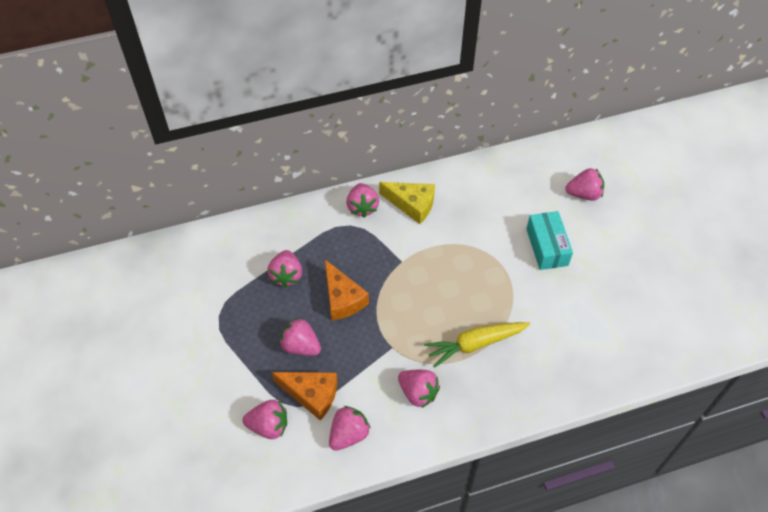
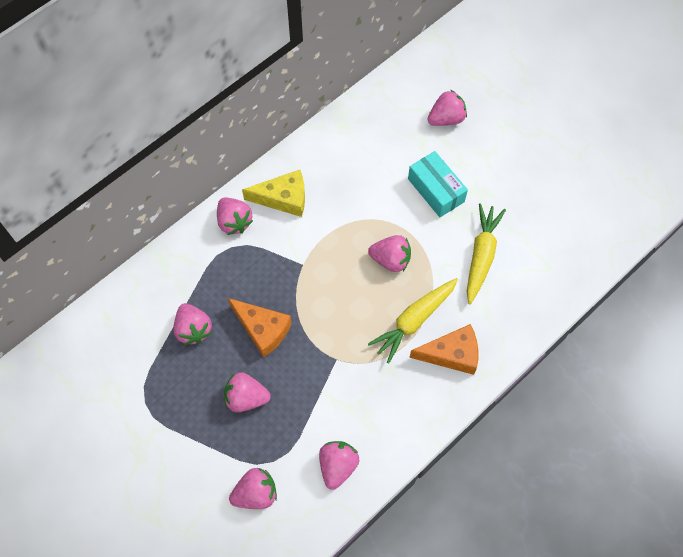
camera: 25 degrees left, 10 degrees up
orange cheese [272,372,338,421] -> orange cheese moved to [409,324,478,375]
pink strawberry [398,370,440,408] -> pink strawberry moved to [368,235,411,272]
none -> yellow carrot [467,203,506,304]

